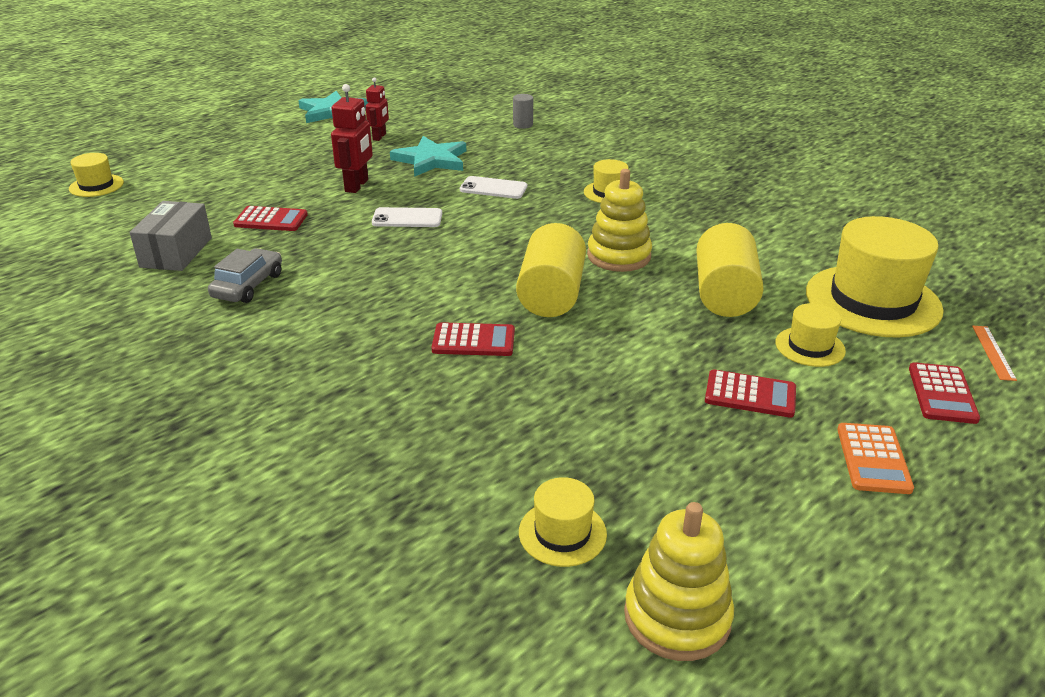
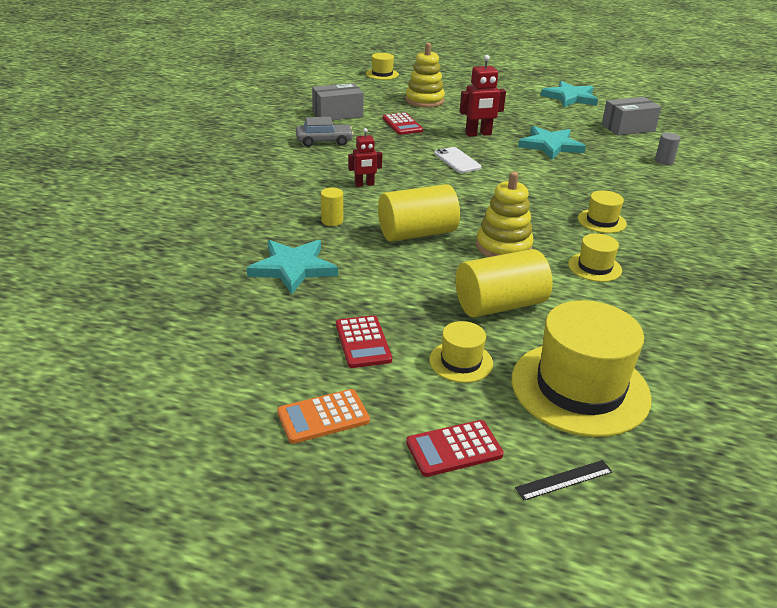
camera: 60 degrees right, 0 degrees up
red robot [365,77,389,141] -> red robot moved to [348,128,382,187]
red calculator [432,322,515,356] -> yellow cylinder [321,188,343,226]
white phone [460,176,527,199] -> none
yellow hat [519,477,607,567] -> yellow hat moved to [568,233,622,282]
yellow stacking toy [624,502,734,661] -> yellow stacking toy moved to [405,43,445,108]
orange ruler [972,326,1017,381] -> black ruler [515,460,612,500]
none -> turquoise star [247,240,338,295]
none -> grey box [602,97,661,136]

